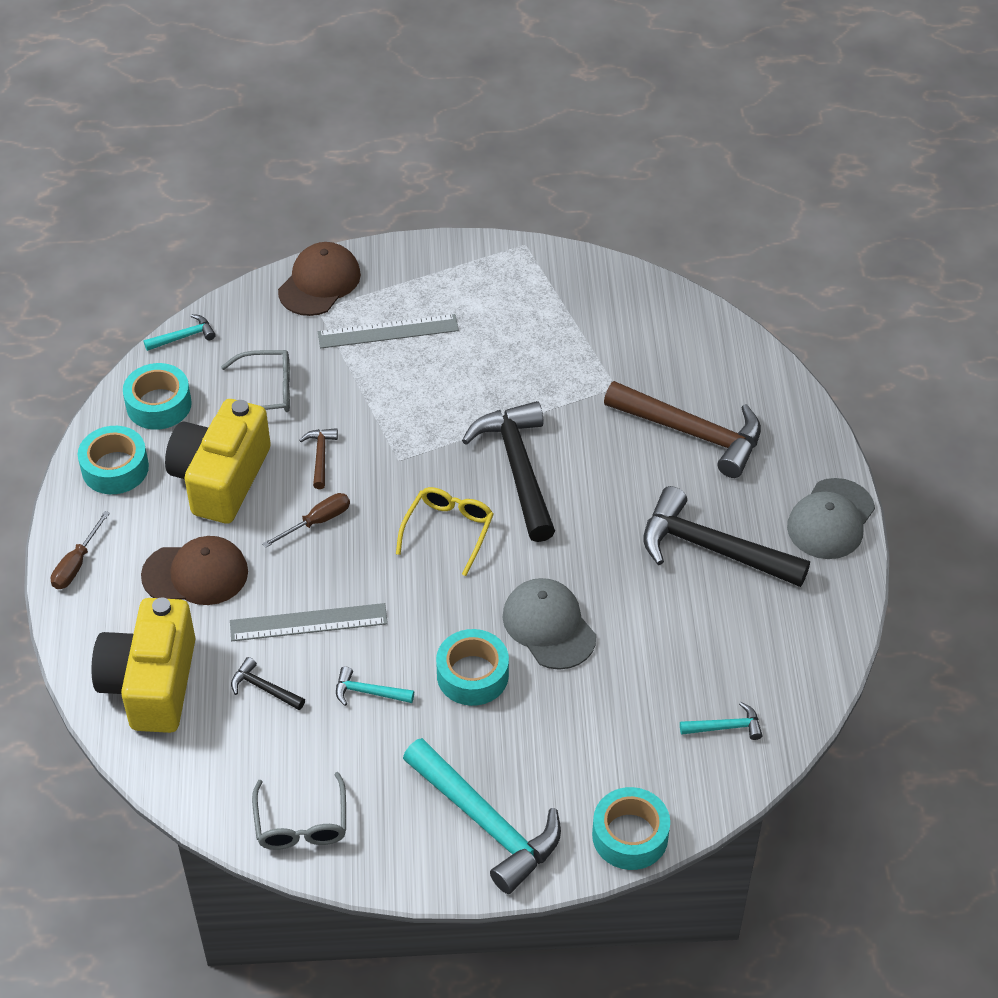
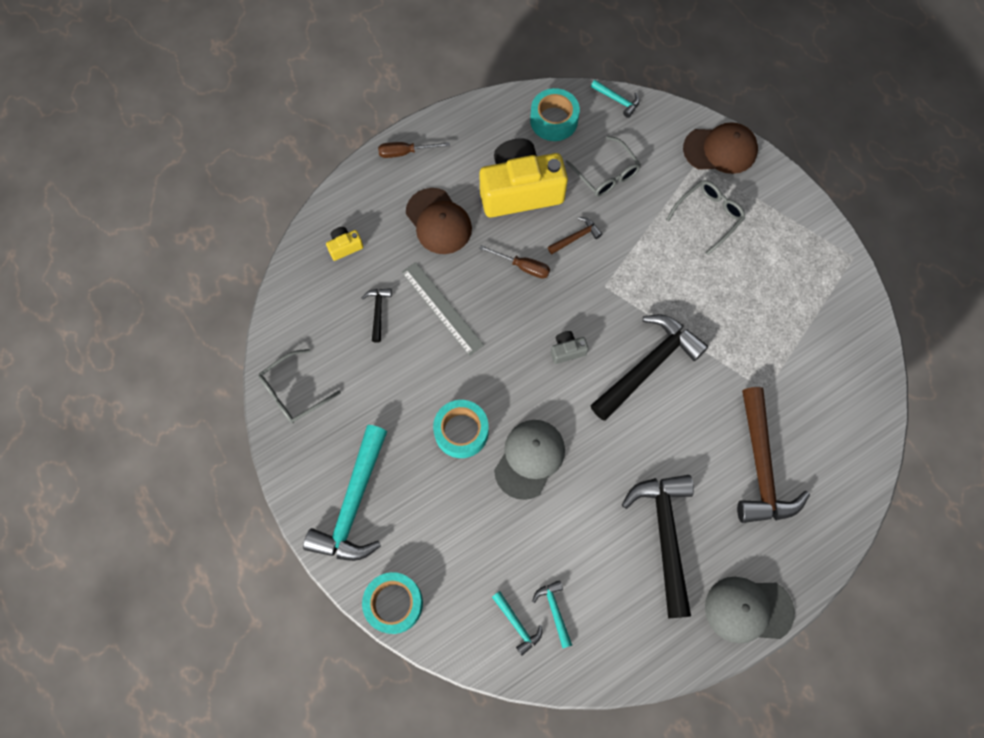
camera: 60 degrees right, 20 degrees up
turquoise tape [78,426,149,494] -> none
yellow camera [92,597,195,733] -> yellow camera [326,227,363,261], size x0.40
grey ruler [318,314,459,348] -> grey glasses [666,180,746,255]
turquoise hammer [336,666,414,706] -> turquoise hammer moved to [532,580,572,648]
yellow glasses [396,487,494,576] -> grey camera [551,331,589,364]

